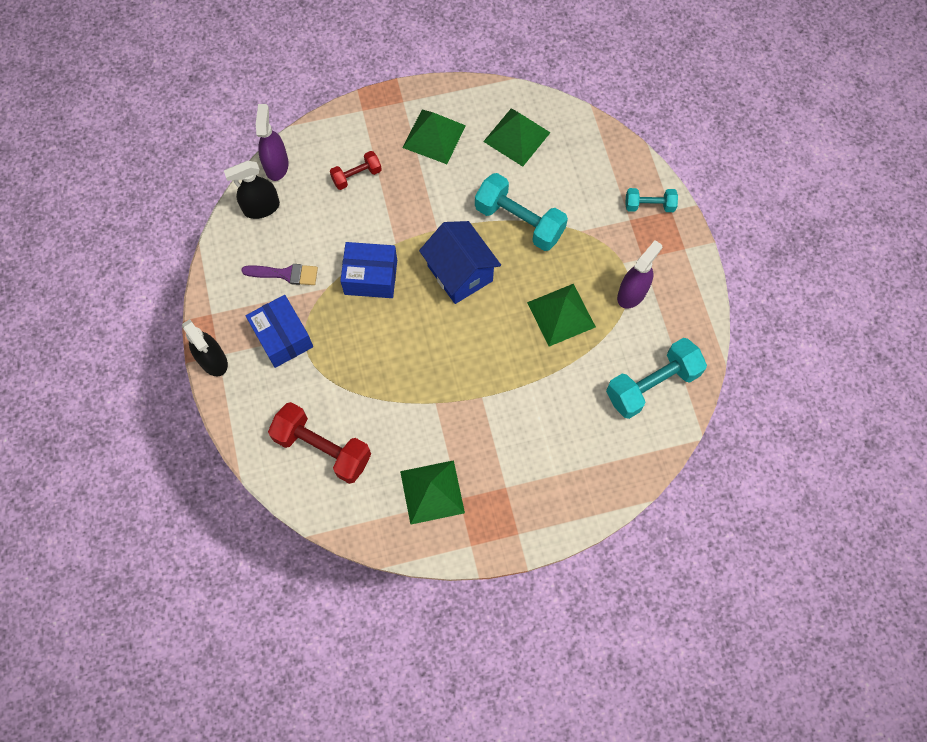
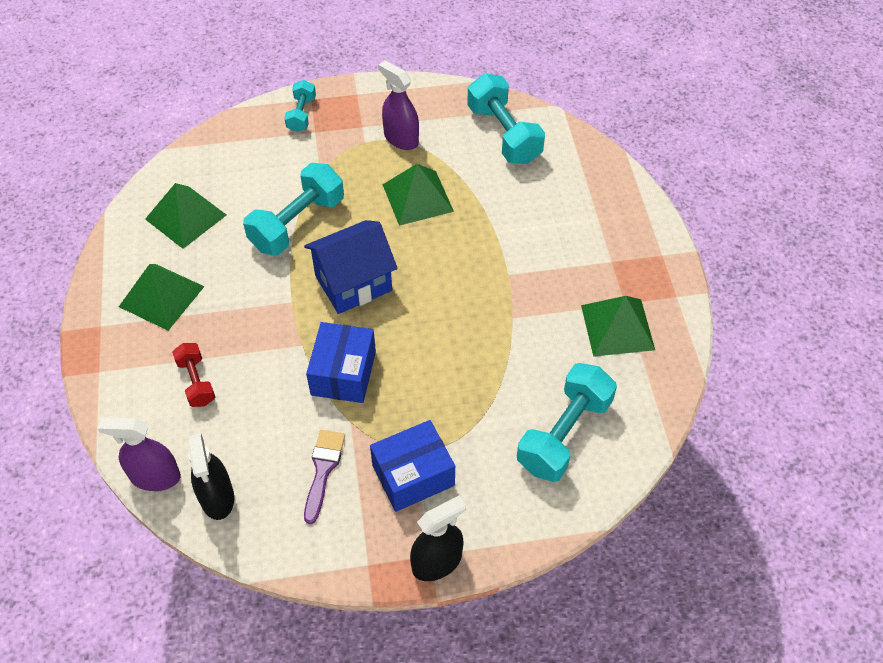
camera: 85 degrees left, 15 degrees down
red dumbbell [268,402,371,484] -> turquoise dumbbell [517,363,617,482]

